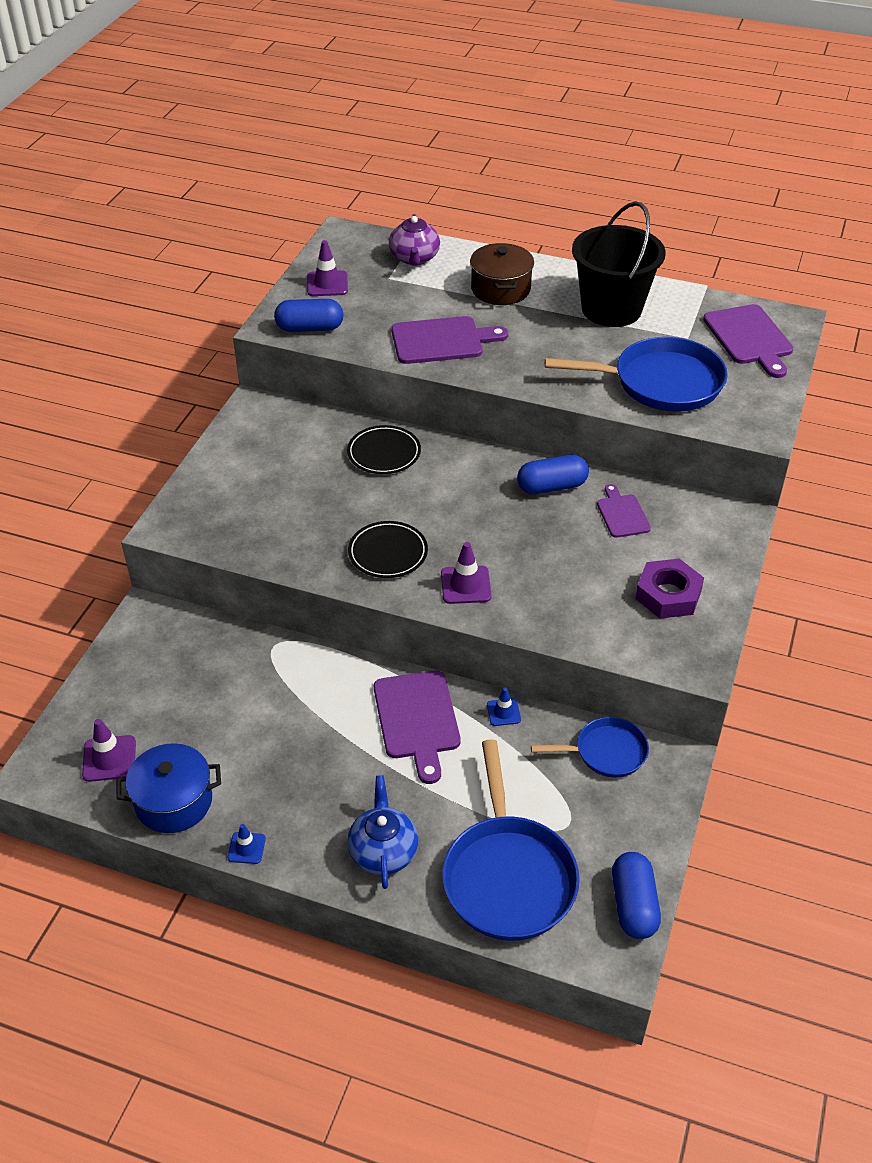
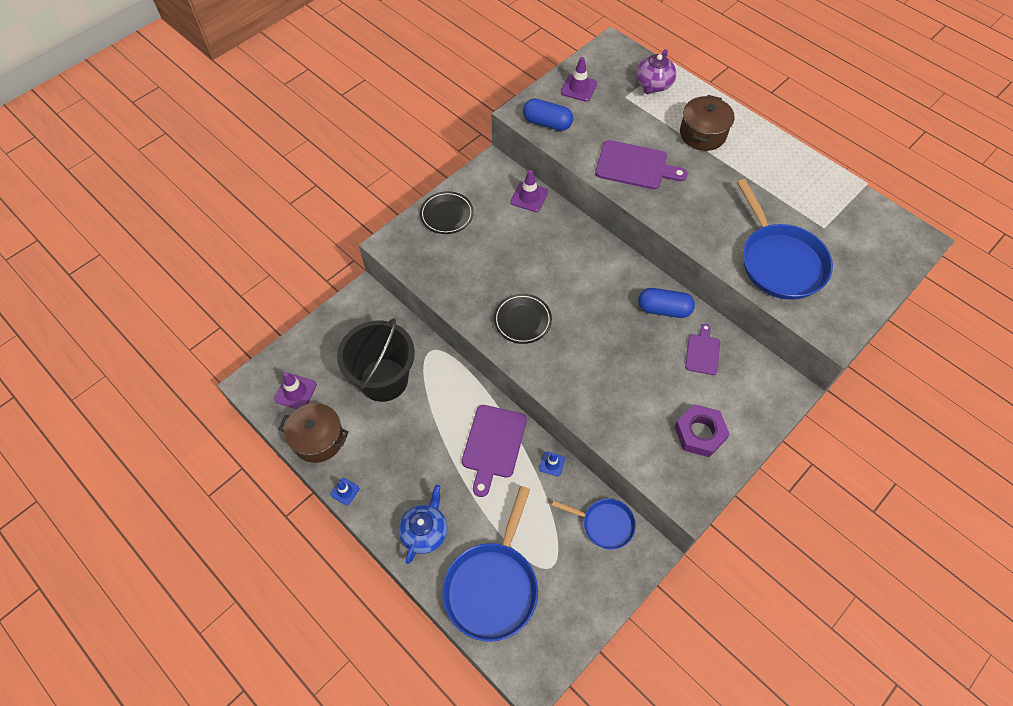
camera: 25 degrees right, 15 degrees up
blue pot [116,743,221,833] -> brown pot [279,403,349,463]
black plate [347,425,421,474] -> black plate moved to [420,191,474,234]
purple traffic cone [441,542,492,604] -> purple traffic cone moved to [511,170,548,212]
blue pan [545,337,728,412] -> blue pan turned 45 degrees clockwise [737,179,833,300]
black bucket [572,201,666,327] -> black bucket moved to [337,318,415,402]
blue capsule [612,852,661,939] -> none
purple cutting board [703,304,794,378] -> none

